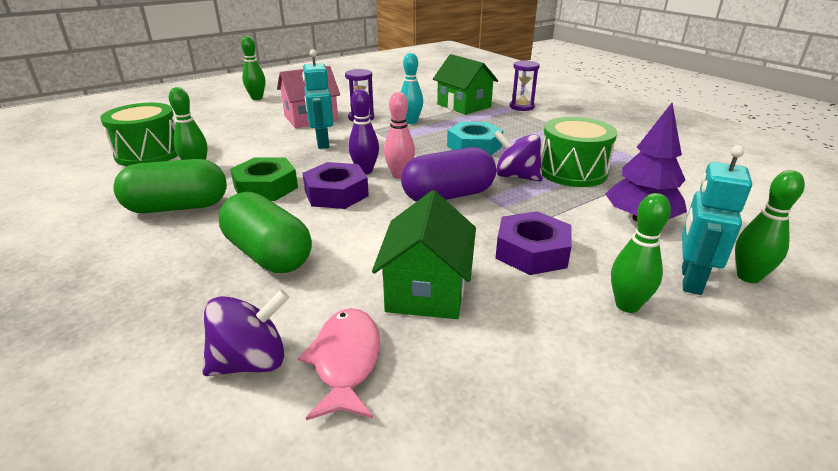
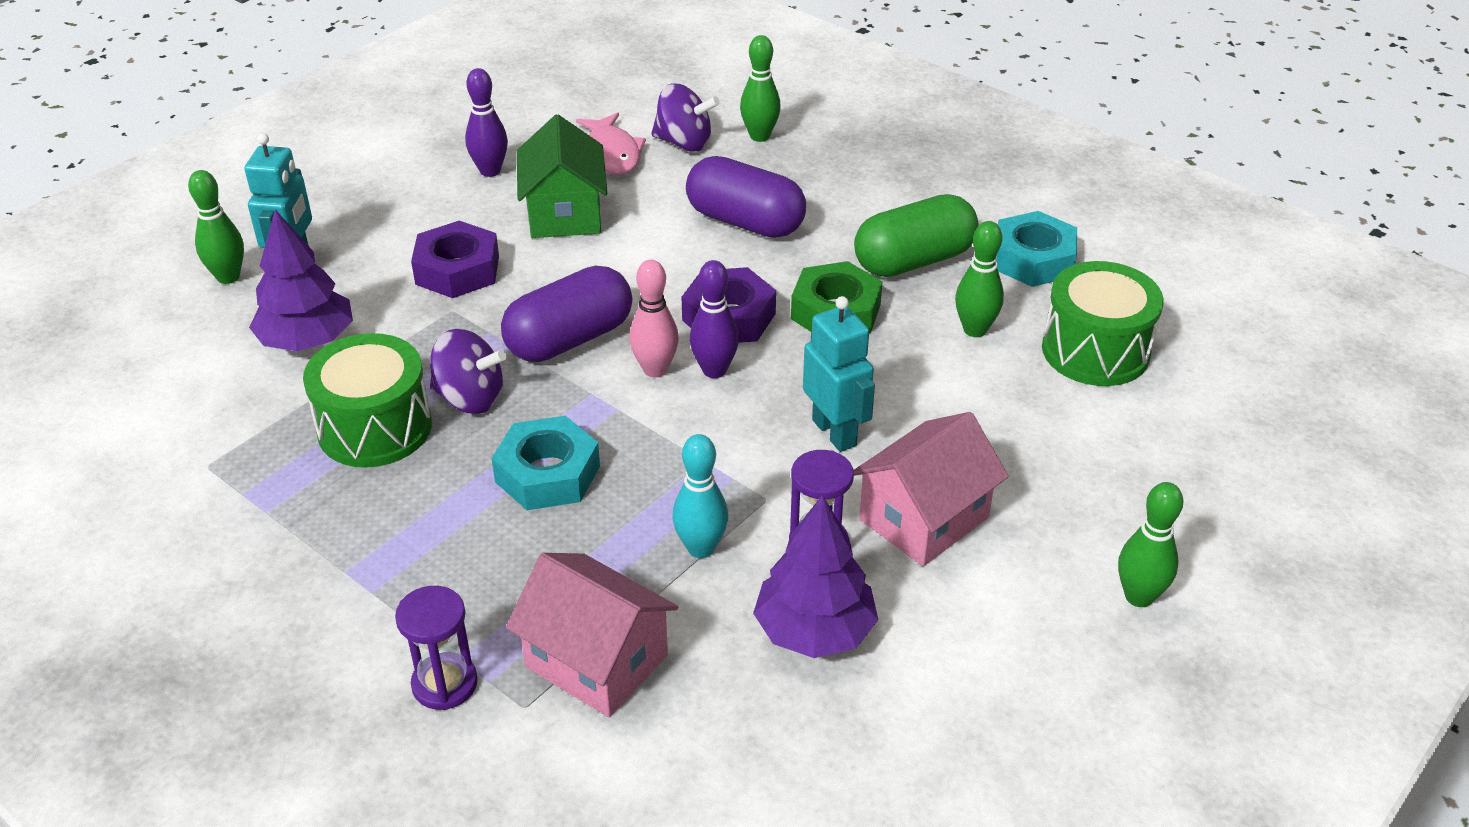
camera: 165 degrees right, 10 degrees up
purple spinning top [203,290,290,376] -> purple spinning top turned 120 degrees counterclockwise [651,84,720,152]
green capsule [219,192,312,273] -> purple capsule [686,156,806,238]
green house [433,54,498,115] -> pink house [506,553,678,717]
green bowling pin [611,193,671,313] -> green bowling pin moved to [740,35,781,142]
none -> purple bowling pin [465,68,508,177]
none -> purple tree [753,495,878,658]
none -> turquoise nut [996,211,1077,287]

